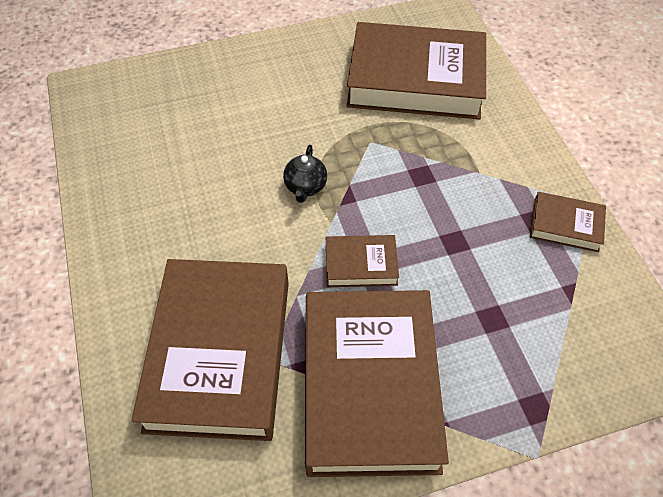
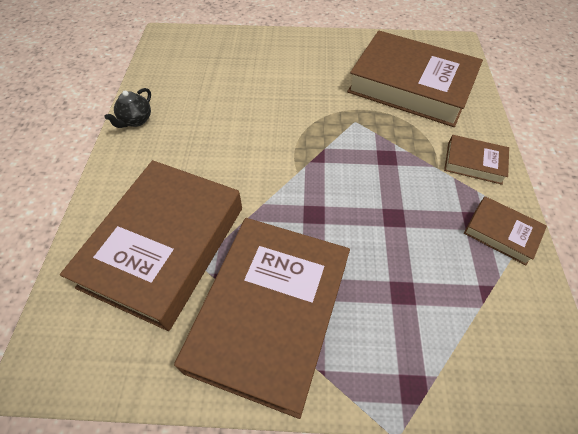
camera: 20 degrees right, 0 degrees up
black teapot [283,145,327,203] -> black teapot moved to [104,88,151,128]
brown book [326,235,399,287] -> brown book moved to [444,135,509,185]

